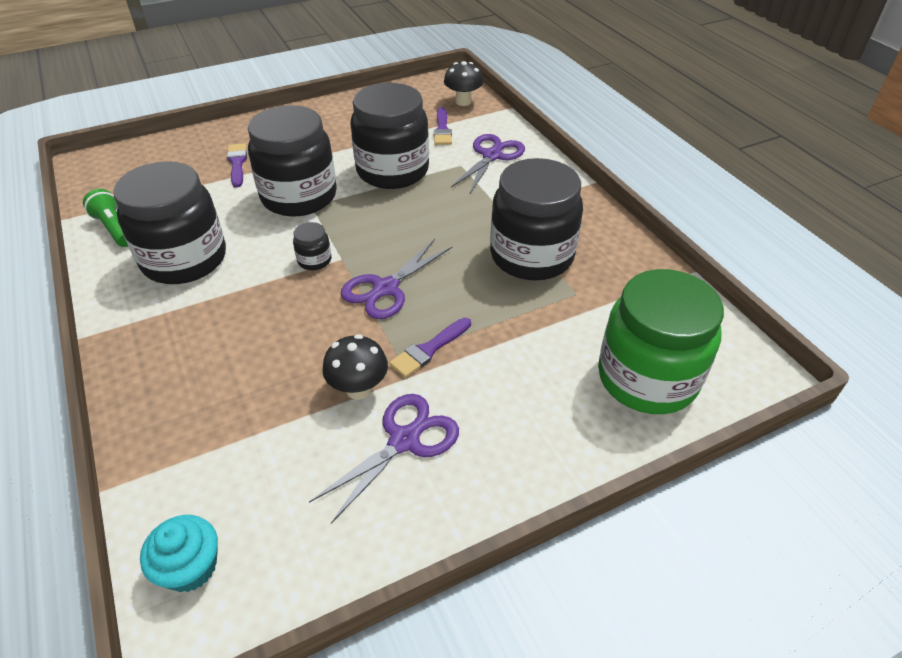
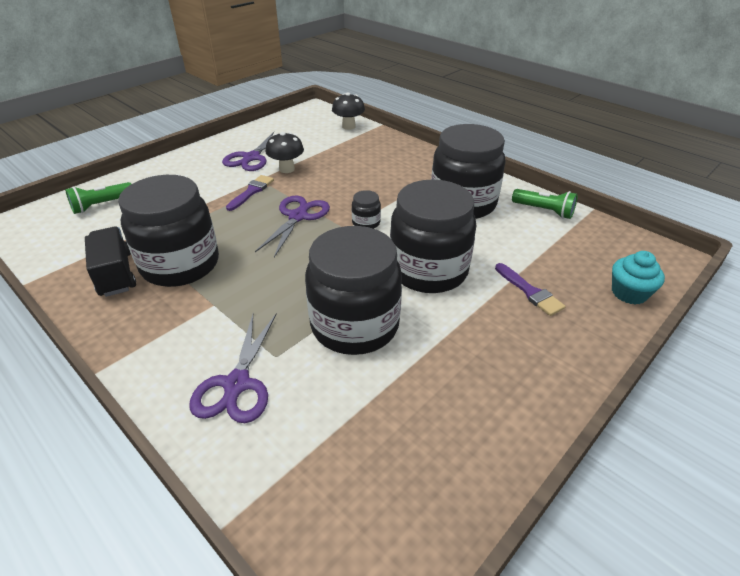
camera: 160 degrees right, 5 degrees down
turquoise cupcake [140,515,218,592] -> turquoise cupcake moved to [612,251,665,305]
purple brush [434,107,452,145] -> none
black mushroom [444,61,484,106] -> black mushroom moved to [332,92,365,130]
green jar [598,269,724,414] -> green flashlight [65,182,131,214]
none -> black truck [85,227,136,297]

